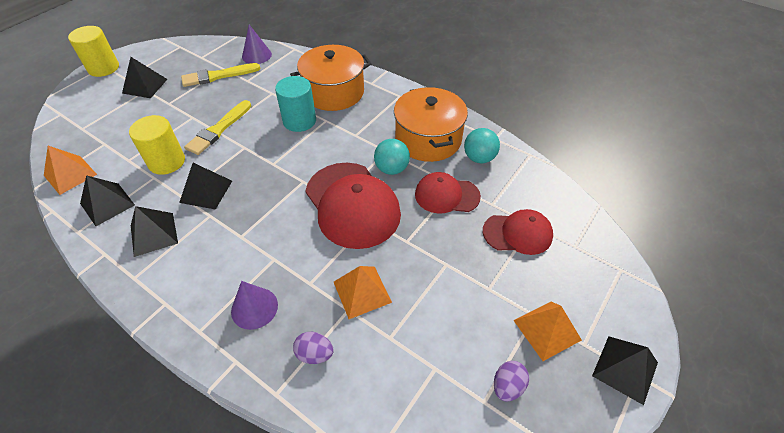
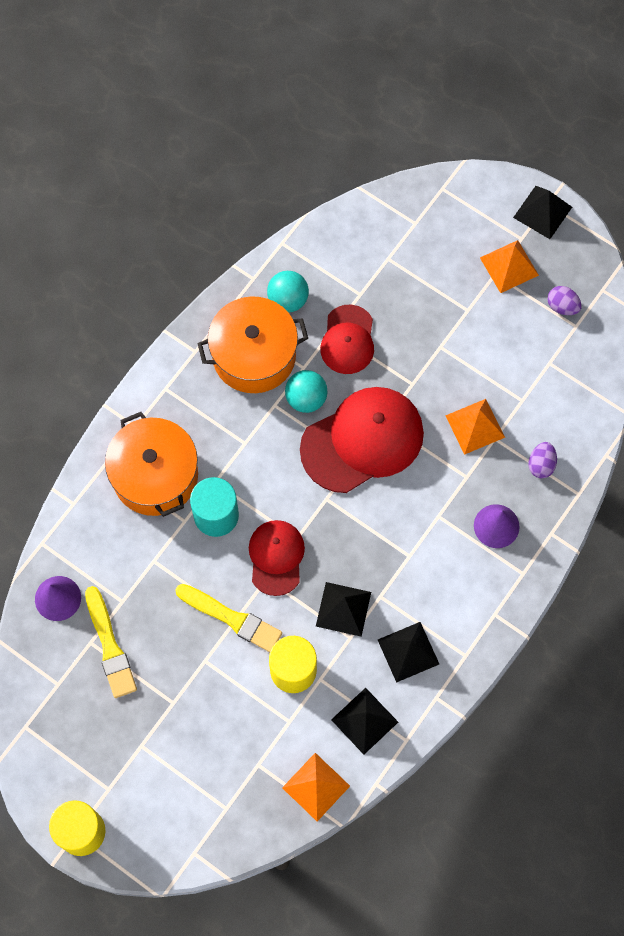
camera: 90 degrees left, 20 degrees up
black pyramid [122,57,168,98] -> none
red cap [483,209,553,255] -> red cap moved to [249,520,305,596]

